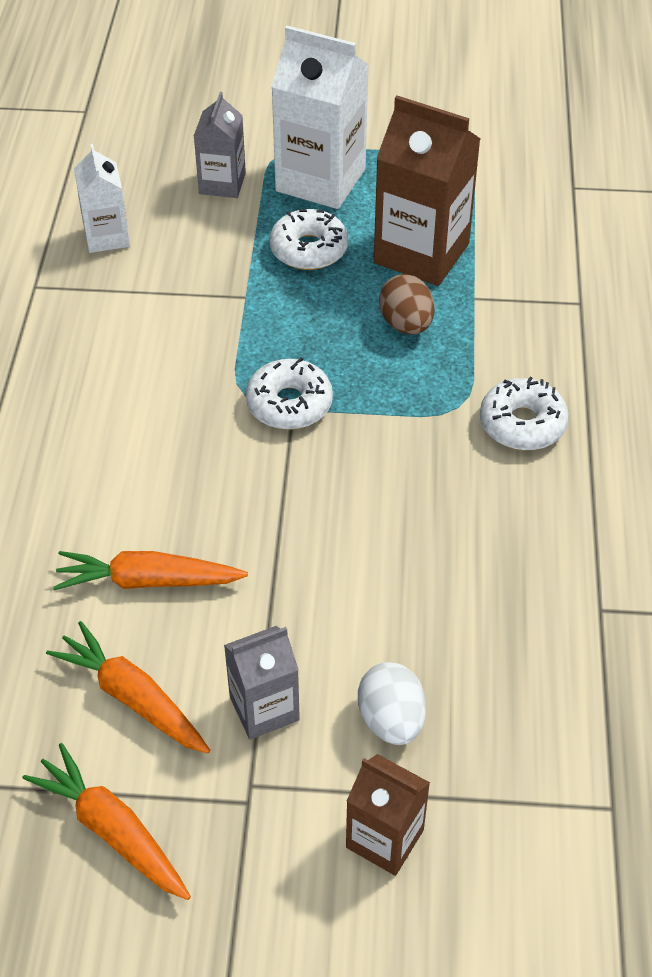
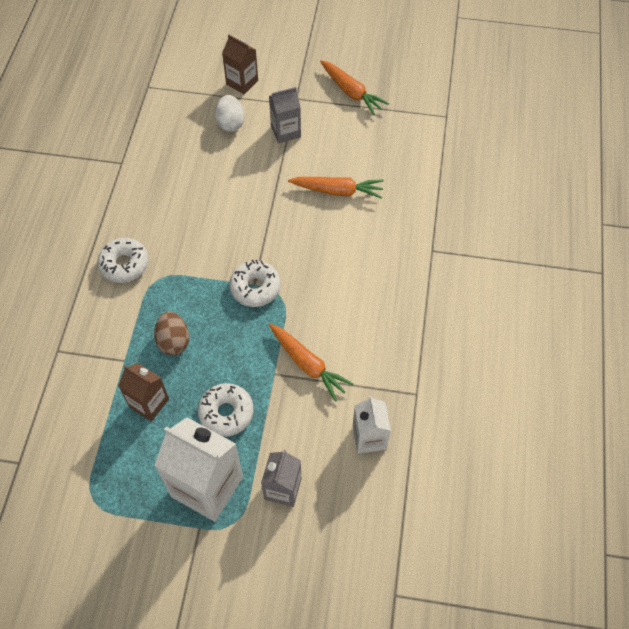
camera: 175 degrees left, 10 degrees up
orange carrot [46,621,210,753] -> orange carrot moved to [269,324,354,402]
brown carton [374,96,481,286] -> brown carton [118,363,169,421], size x0.57

